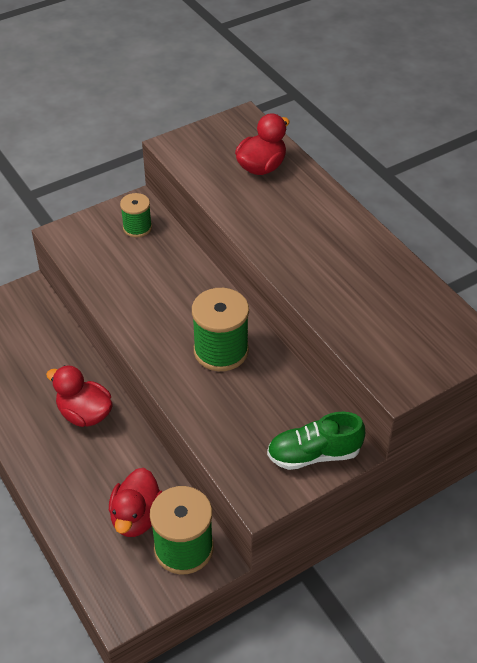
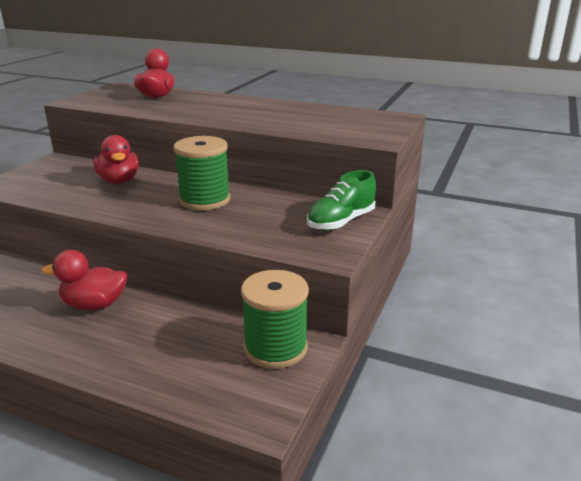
camera: 35 degrees left, 20 degrees down
red duck [109,468,162,537] -> red duck moved to [93,135,139,184]
green spool [120,193,152,237] -> none

